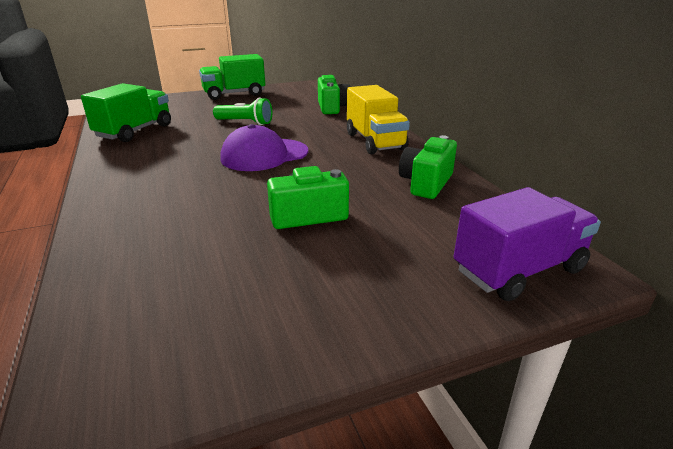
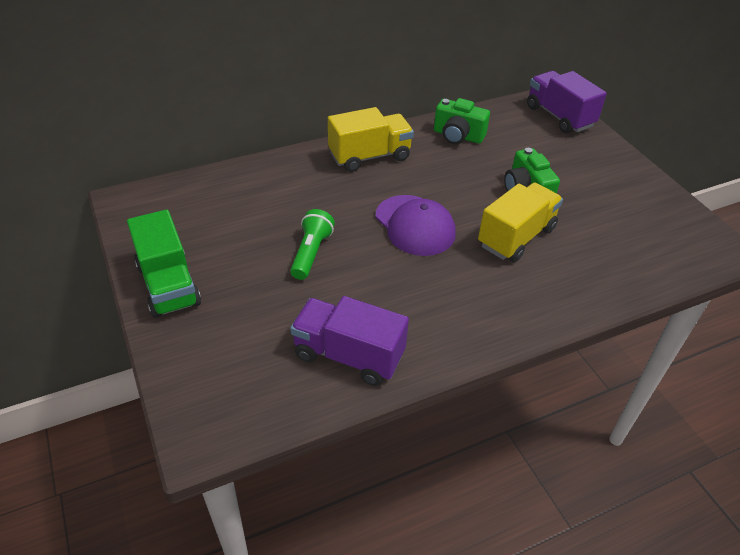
camera: 95 degrees left, 15 degrees up
green truck [81,83,171,142] -> purple truck [290,296,409,386]
green camera [318,75,350,114] -> none
none -> yellow truck [478,183,563,262]

